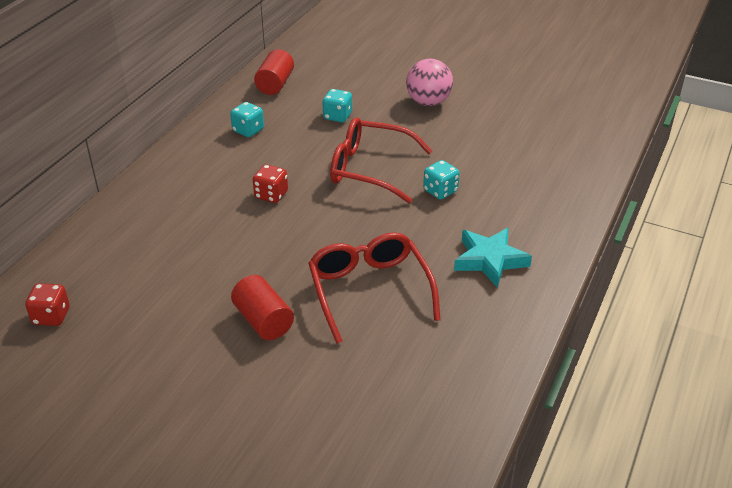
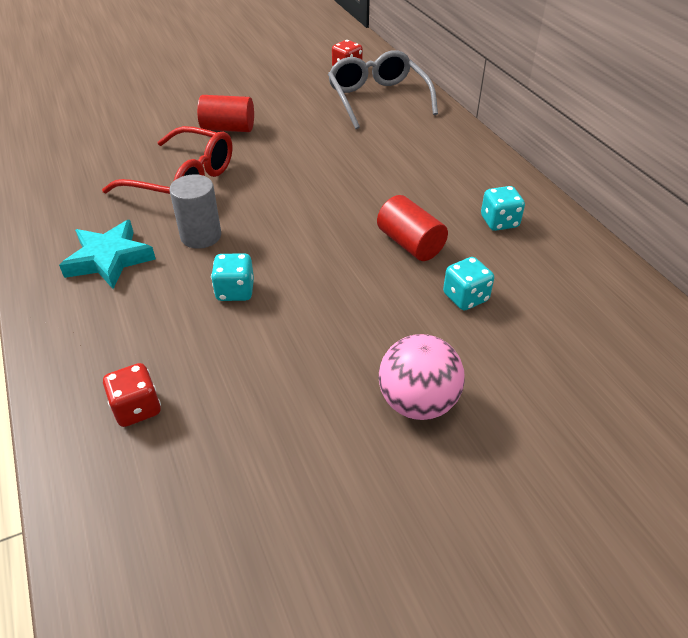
camera: 130 degrees right, 5 degrees up
red dice [253,165,288,203] -> red dice moved to [103,363,161,427]
red cylinder [254,49,294,95] -> red cylinder moved to [377,195,448,261]
red glasses [330,117,432,203] -> none
none -> grey cylinder [169,174,221,249]
none -> grey glasses [328,50,438,129]

